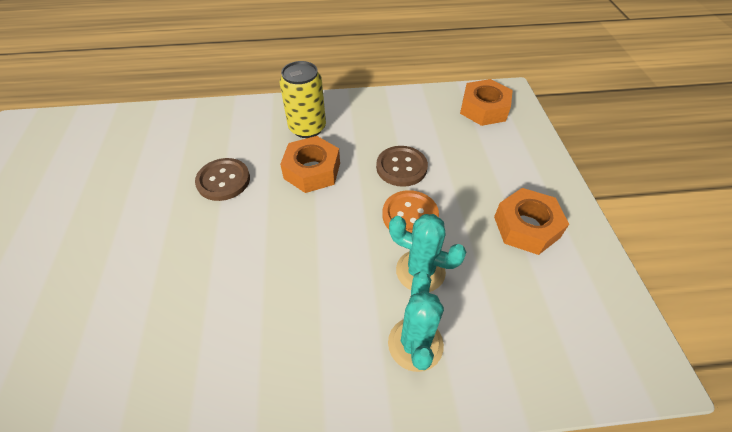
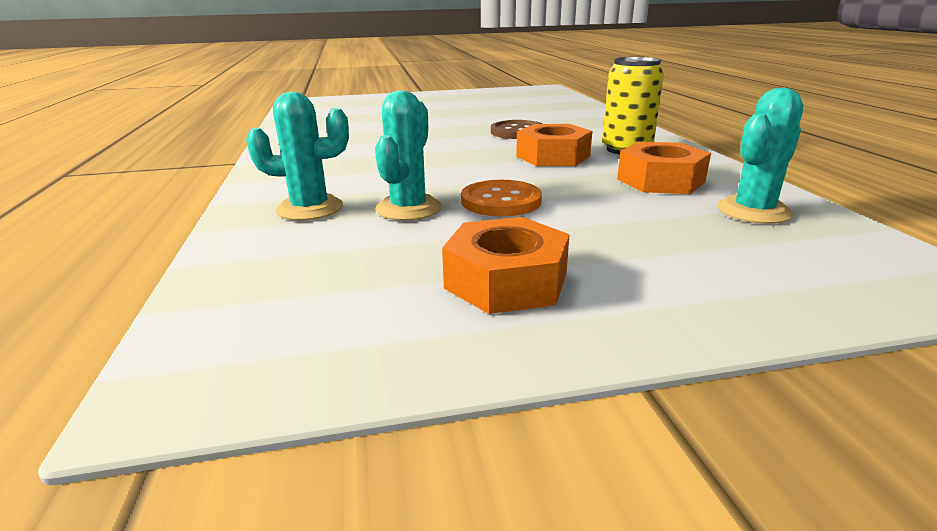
camera: 85 degrees right, 25 degrees down
brown button [376,146,428,187] -> none
orange nut [460,79,513,126] -> orange nut moved to [617,142,711,194]
none -> turquoise cactus [717,88,803,224]

